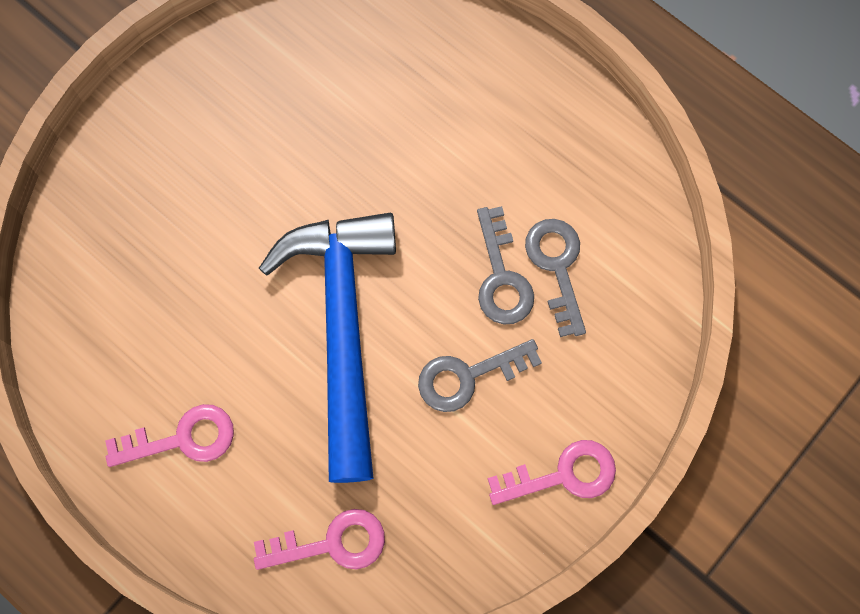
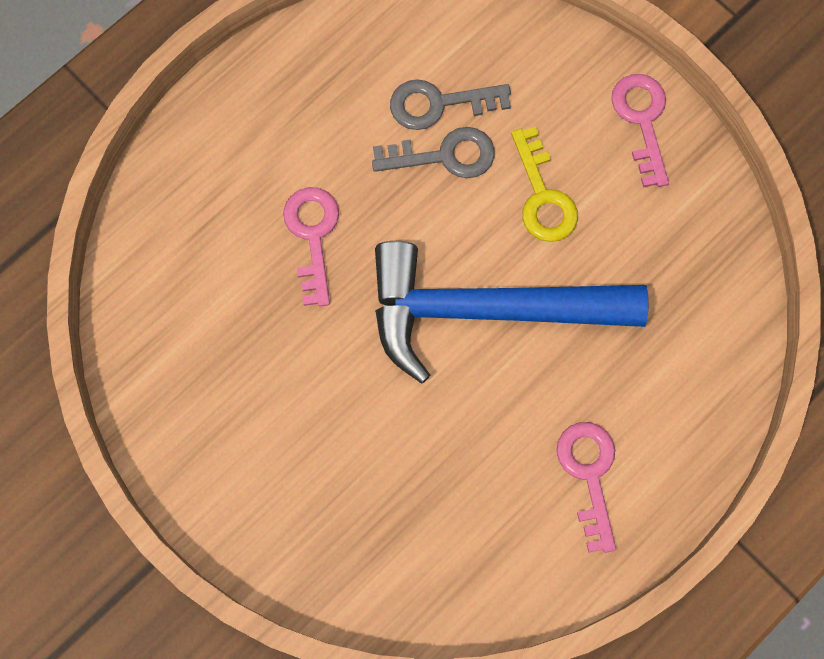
camera: 85 degrees left, 0 degrees up
pink key [254,509,385,570] -> pink key moved to [283,187,339,306]
grey key [418,339,542,412] -> yellow key [511,126,578,242]

